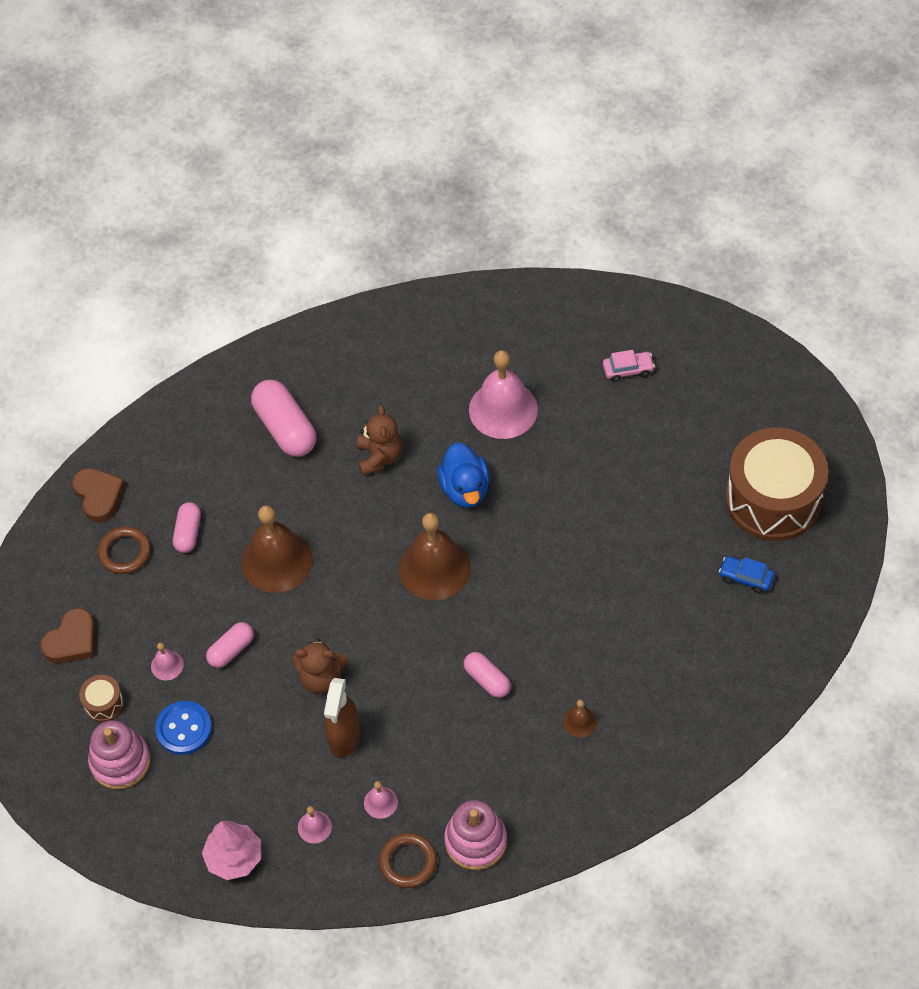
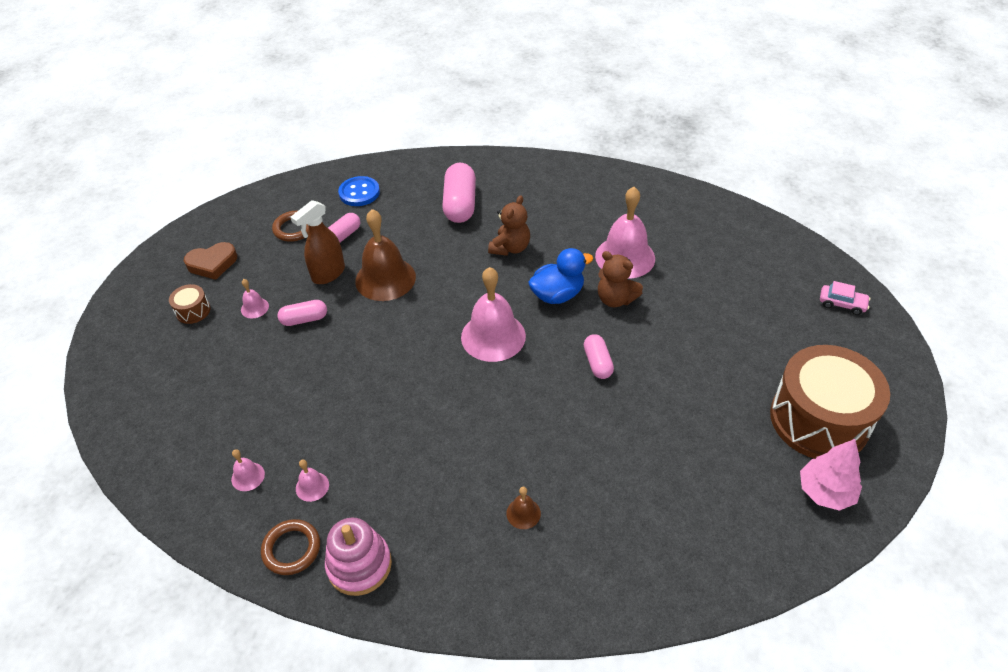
camera: 30 degrees right, 10 degrees down
brown heart [72,468,125,523] -> none
pink stacking toy [88,720,150,789] -> none
blue button [155,701,212,755] -> blue button moved to [338,176,380,206]
pink tree [202,821,261,880] -> pink tree moved to [800,439,862,511]
brown teddy bear [292,639,348,694] -> brown teddy bear moved to [598,251,643,307]
brown spray bottle [324,678,360,758] -> brown spray bottle moved to [290,200,345,284]
brown bell [399,513,471,600] -> pink bell [461,267,526,362]
blue duck [438,442,490,508] -> blue duck turned 135 degrees counterclockwise [528,248,593,304]
pink capsule [464,652,511,698] -> pink capsule moved to [584,334,614,379]
pink car [603,350,655,382] -> pink car moved to [820,281,870,315]
blue car [719,556,774,594] -> none

